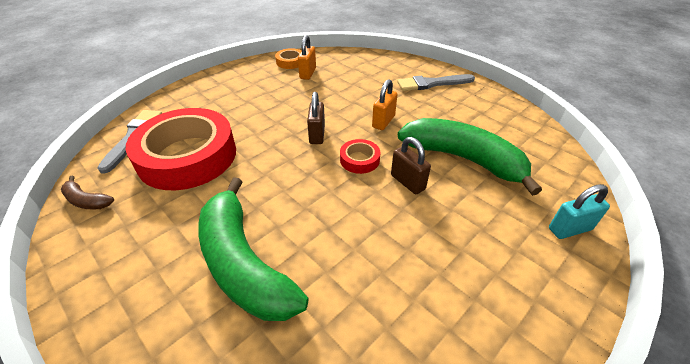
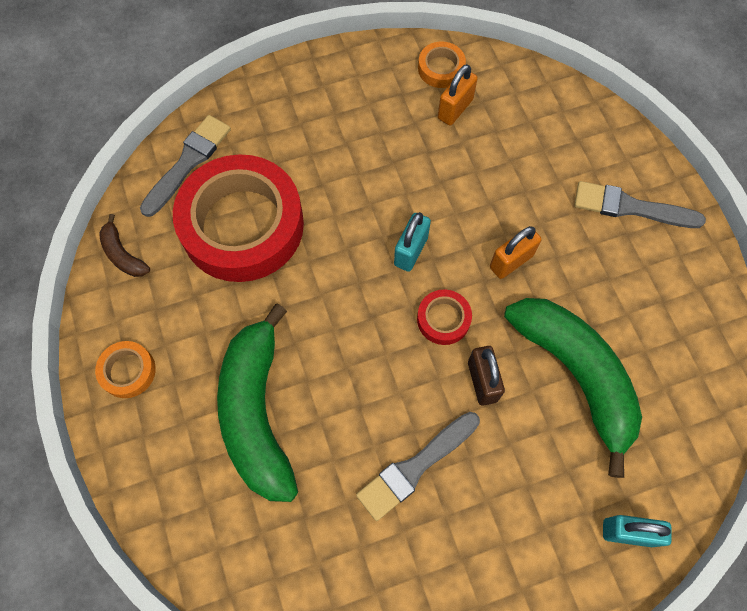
camera: 25 degrees right, 25 degrees up
brown padlock [307,92,325,144] -> turquoise padlock [394,212,431,272]
none -> orange tape [95,341,156,398]
none -> grey brush [356,412,480,521]

